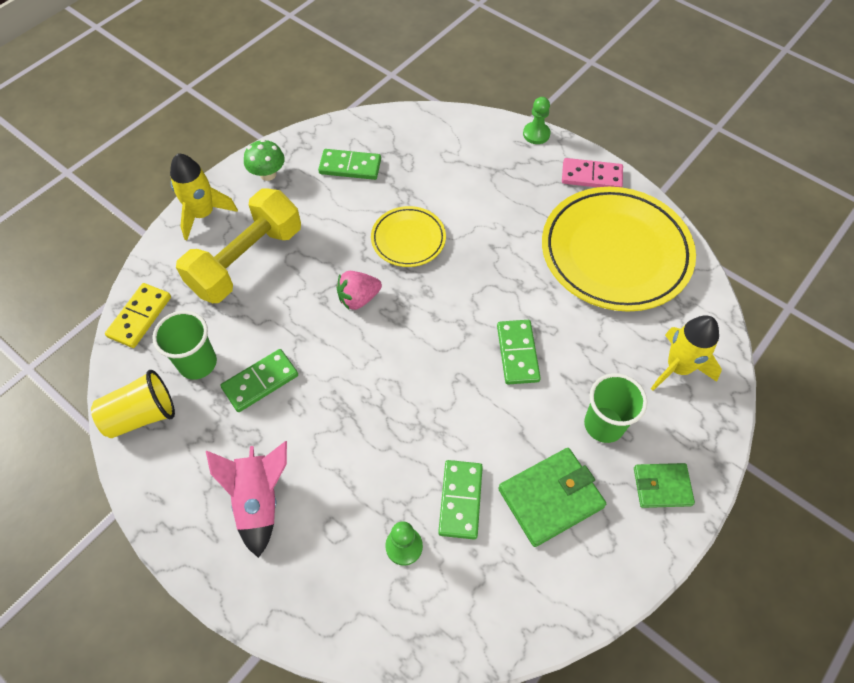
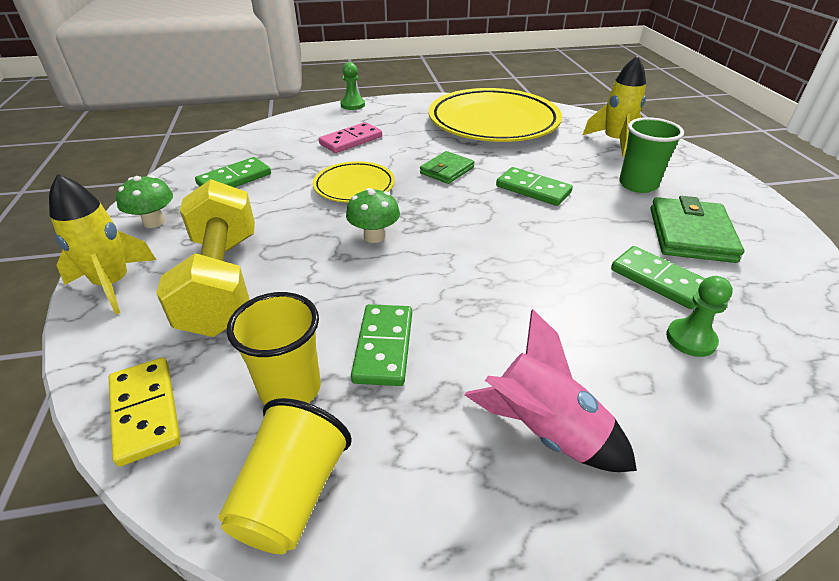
camera: 50 degrees left, 20 degrees down
green cup [152,311,217,380] -> yellow cup [227,292,321,405]
pink strawberry [337,271,382,310] -> green mushroom [346,188,400,243]
pink domino [562,158,623,187] -> pink domino moved to [319,122,382,153]
green wallet [634,463,695,508] -> green wallet moved to [420,151,474,184]

